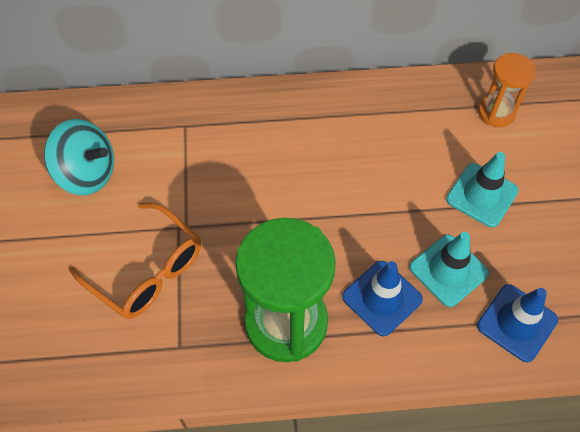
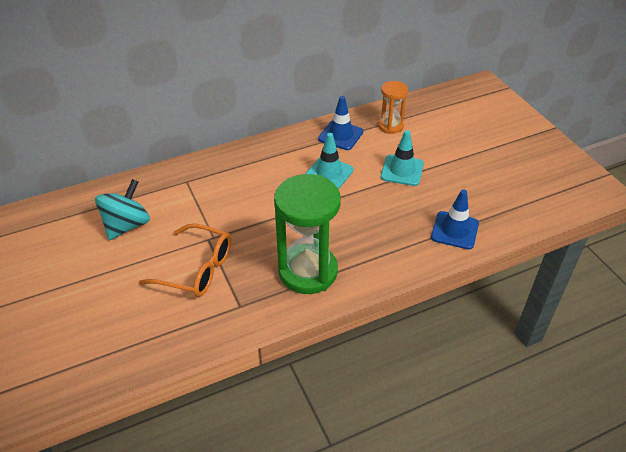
camera: 20 degrees left, 15 degrees down
turquoise spinning top [44,119,114,195] -> turquoise spinning top turned 60 degrees counterclockwise [95,179,150,240]
blue traffic cone [342,261,423,337] -> blue traffic cone moved to [318,96,363,150]
turquoise traffic cone [409,232,489,307] -> turquoise traffic cone moved to [305,133,354,189]

